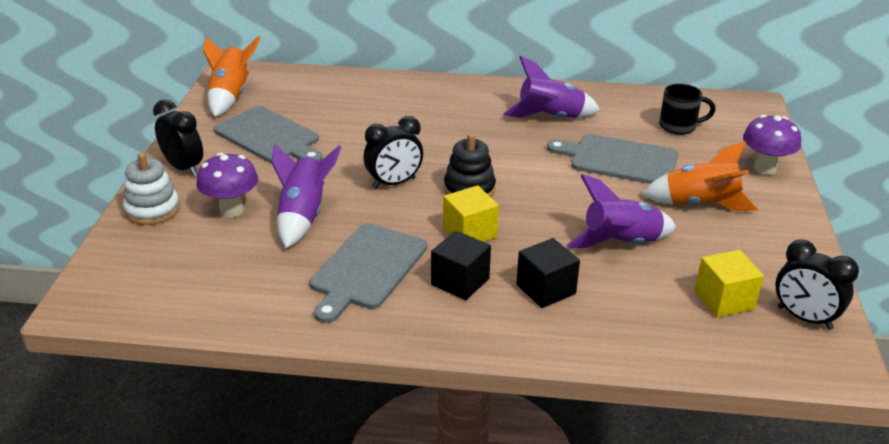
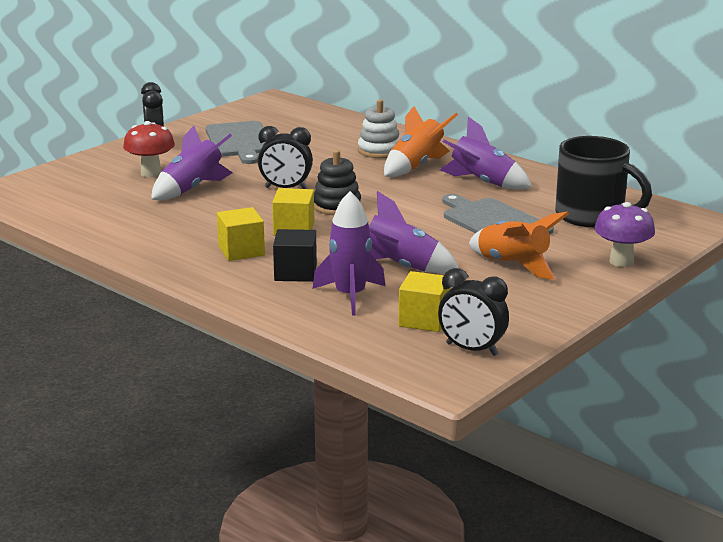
camera: 35 degrees right, 10 degrees down
white stacking toy [123,153,180,225] -> white stacking toy moved to [358,99,400,158]
purple mushroom [196,153,258,218] -> red mushroom [123,121,175,177]
orange rocket [203,36,261,117] -> orange rocket moved to [384,106,458,177]
grey cutting board [310,223,427,323] -> none
black cube [431,231,491,300] -> yellow cube [217,207,265,261]
black mug [659,84,716,135] -> black mug [555,136,652,227], size x1.76
black clock [776,239,859,330] -> black clock turned 45 degrees counterclockwise [438,268,509,356]
none -> purple rocket [313,191,385,316]

